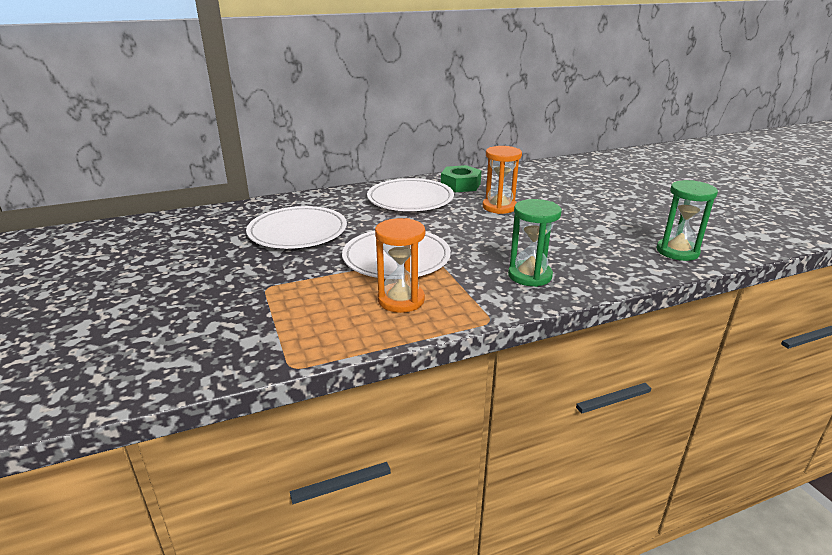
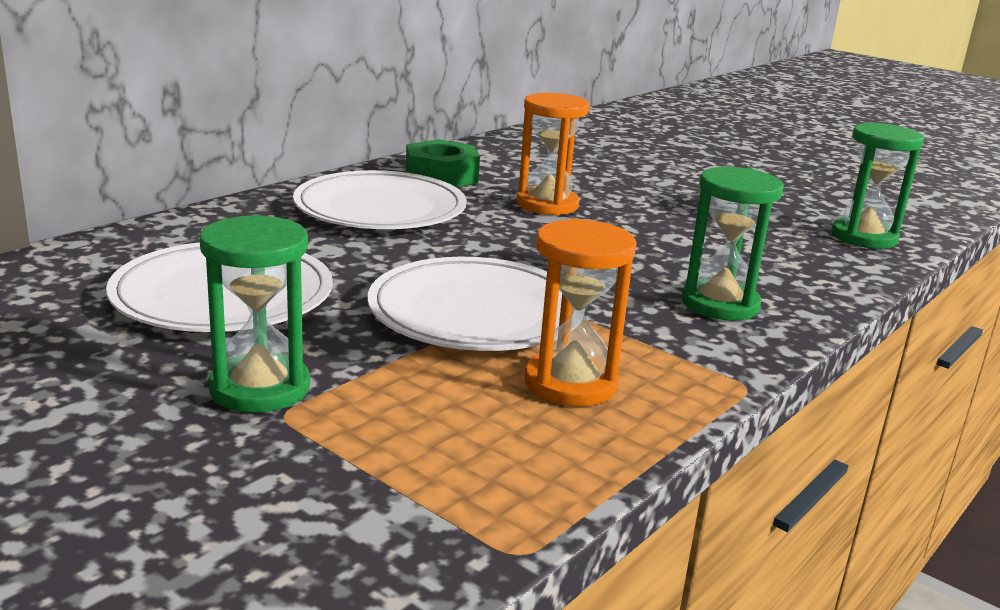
camera: 30 degrees left, 5 degrees down
none -> green hourglass [199,215,310,413]

